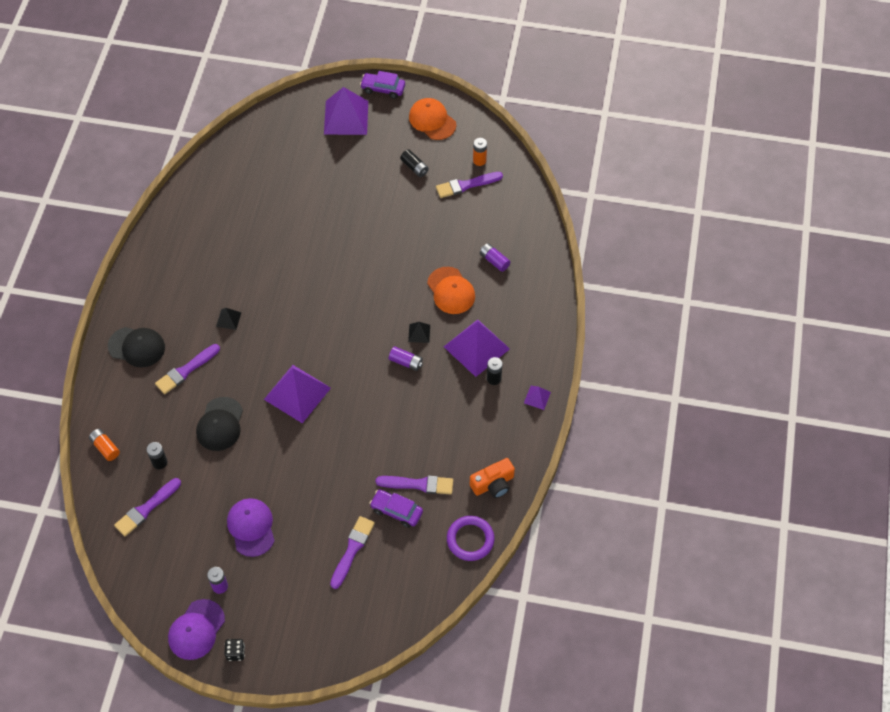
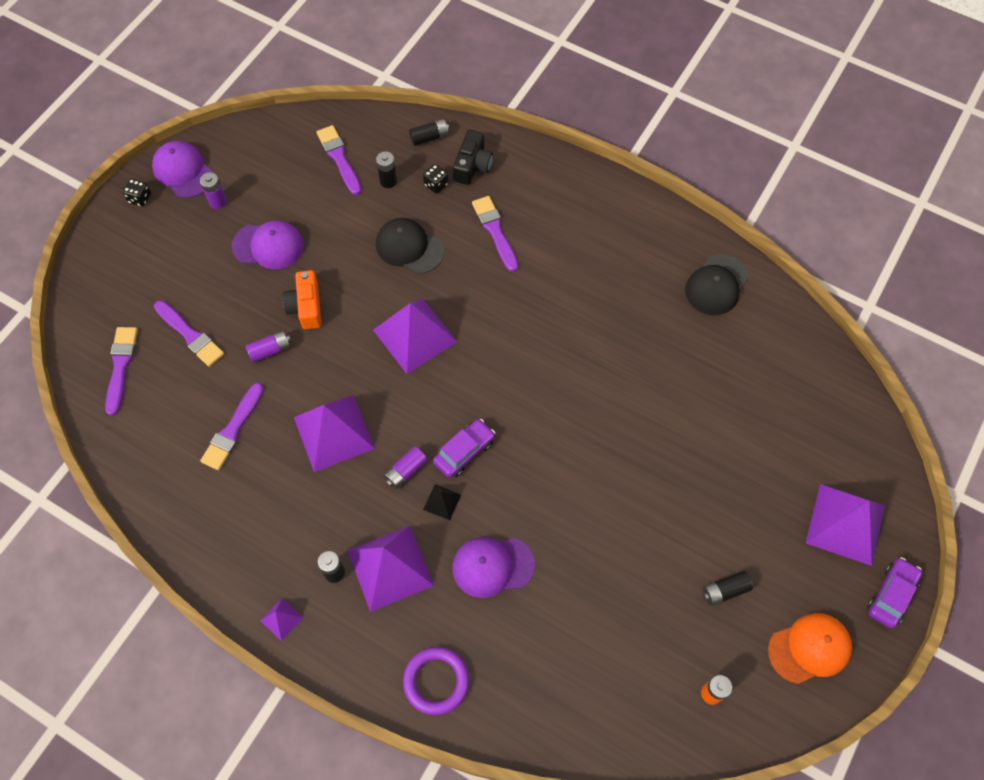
camera: 110 degrees right, 5 degrees up
orange battery [89,429,120,461] -> black battery [409,119,449,146]
black cap [108,327,165,367] -> black cap moved to [685,254,749,315]
black pyramid [216,308,242,330] -> none
purple car [369,490,423,528] -> purple car moved to [433,419,495,478]
orange cap [427,267,475,314] -> purple cap [452,538,535,598]
purple brush [436,172,503,198] -> purple brush moved to [105,327,138,416]
purple ring [447,516,495,561] -> purple ring moved to [403,647,469,715]
orange camera [470,458,515,498] -> orange camera moved to [283,270,321,329]
purple battery [480,243,510,272] -> purple battery moved to [245,331,291,363]
none -> purple pyramid [294,395,375,472]
none -> black dice [423,164,449,194]
none -> black camera [453,130,493,185]

